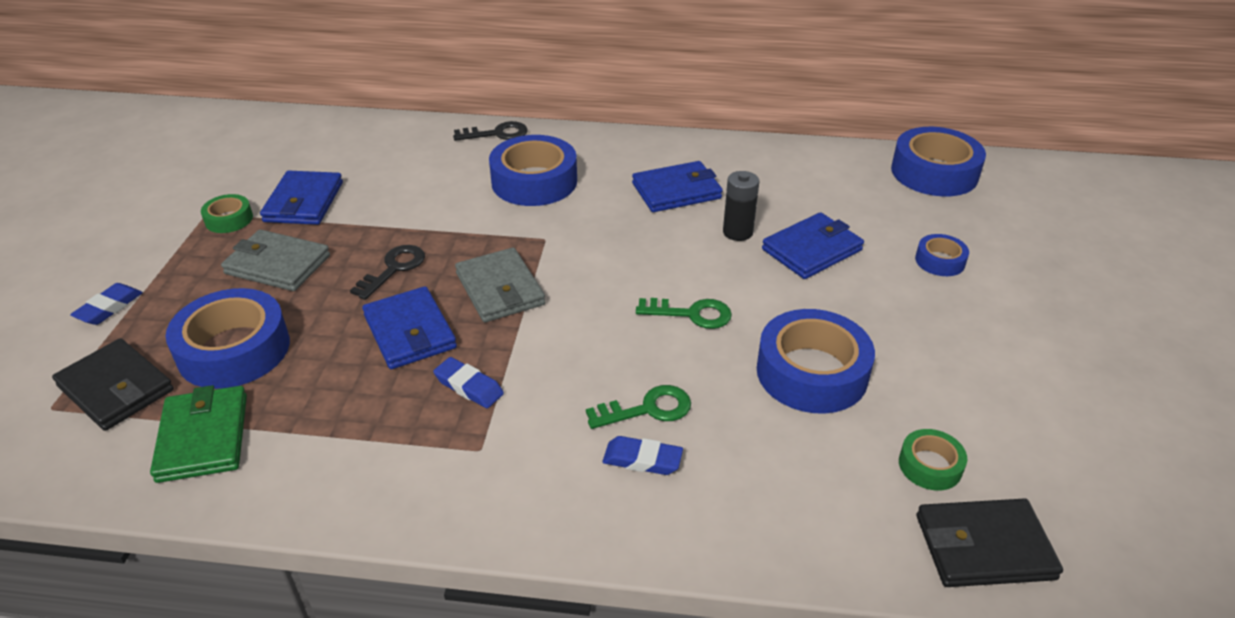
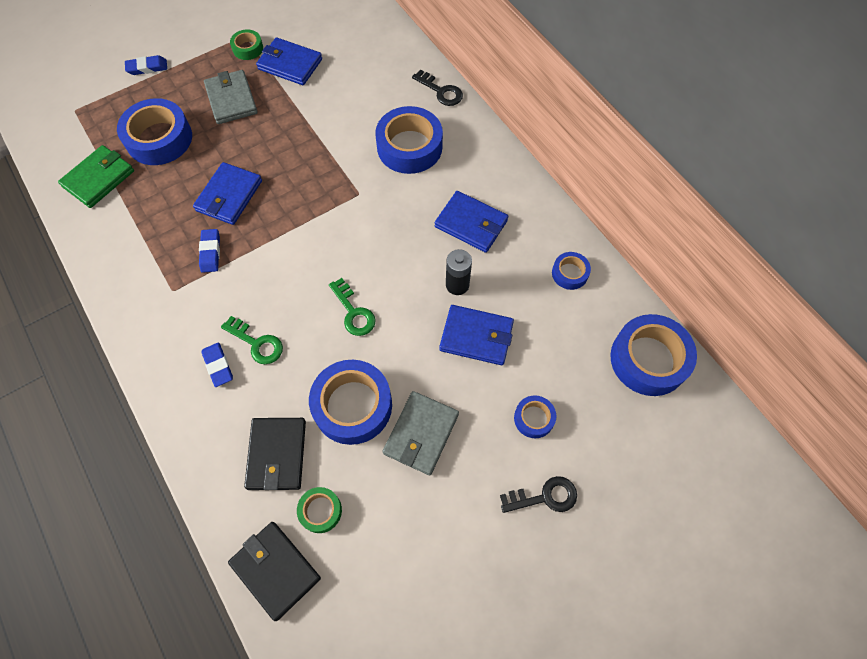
camera: 50 degrees right, 25 degrees up
black wallet [52,338,174,431] -> black wallet moved to [244,418,306,490]
blue wallet [260,171,343,225] -> blue wallet turned 60 degrees clockwise [256,37,322,85]
black key [350,245,425,300] -> black key moved to [500,476,577,513]
grey wallet [455,248,545,323] -> grey wallet moved to [383,391,459,475]
none -> blue tape [552,252,591,290]

